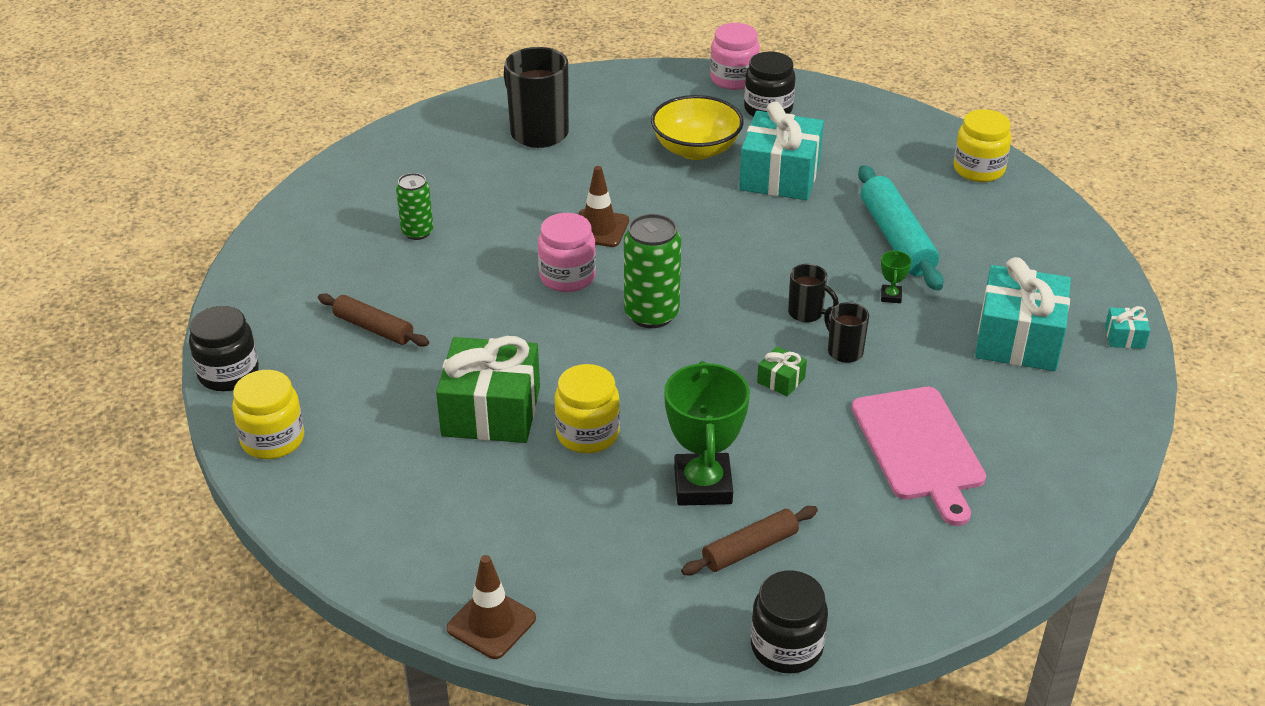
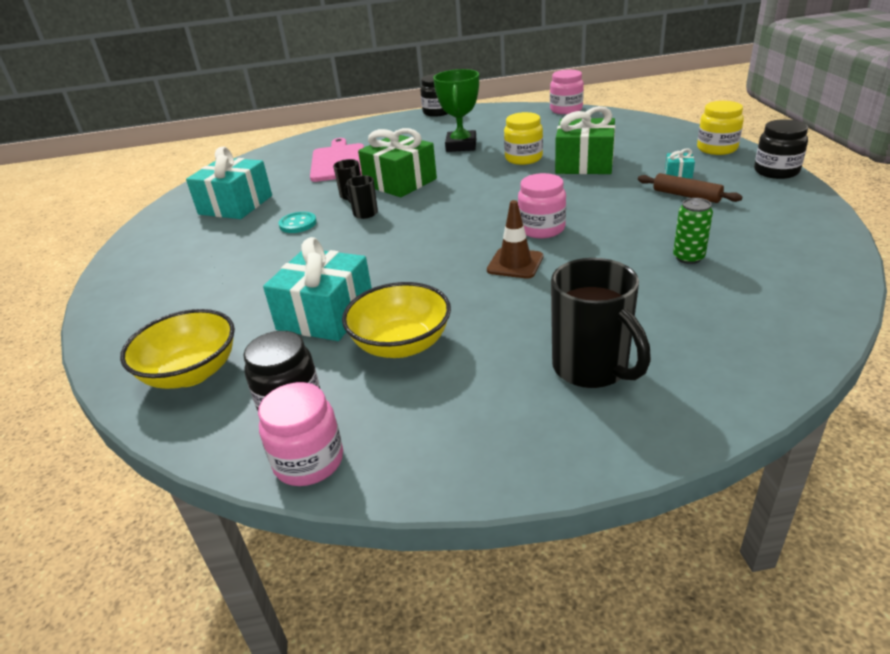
camera: 170 degrees left, 5 degrees down
brown traffic cone [446,555,536,659] -> pink jar [550,70,584,114]
green can [624,214,681,328] -> none
brown rolling pin [681,506,818,575] -> none
green gift [757,346,807,396] -> green gift [358,128,437,197], size x2.35
turquoise rolling pin [858,165,944,291] -> none
green trophy [881,251,911,303] -> turquoise button [278,212,317,233]
yellow jar [954,109,1011,182] -> none
turquoise gift [1105,306,1150,349] -> turquoise gift moved to [665,148,695,178]
none -> yellow bowl [120,309,235,389]

